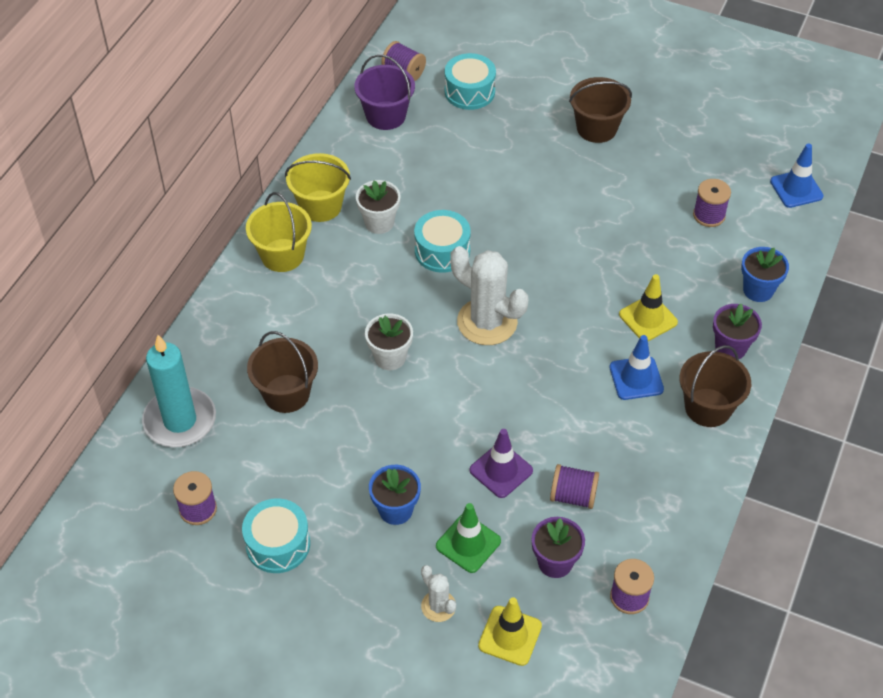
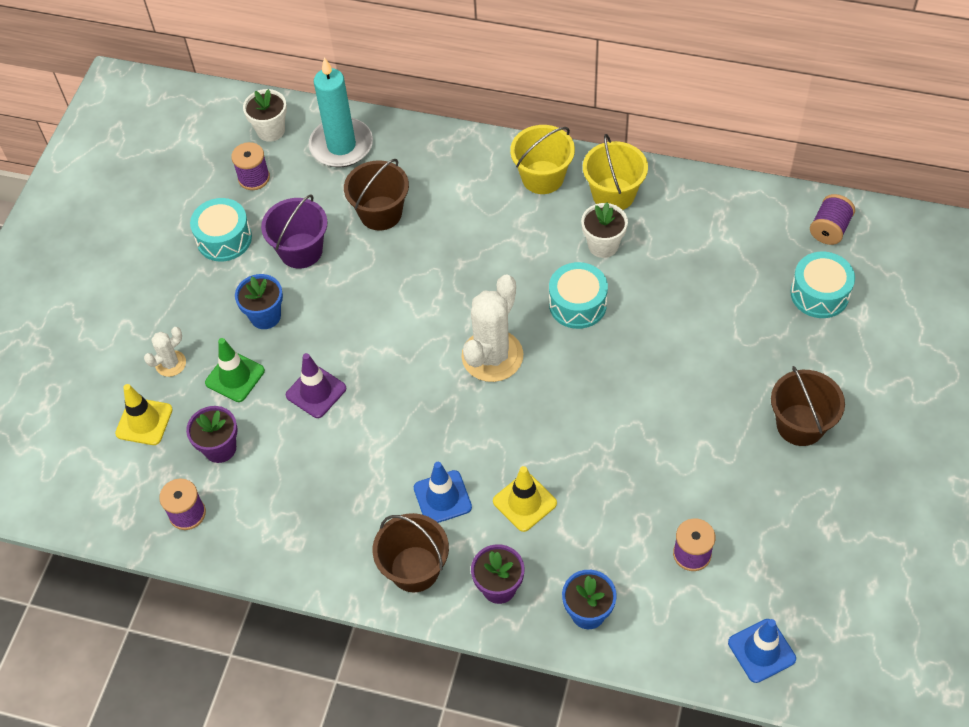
camera: 85 degrees right, 5 degrees up
purple bucket [354,54,415,130] -> purple bucket moved to [261,195,328,269]
white flower pot [365,313,413,370] -> white flower pot moved to [243,89,287,142]
purple spool [550,464,599,509] -> none

